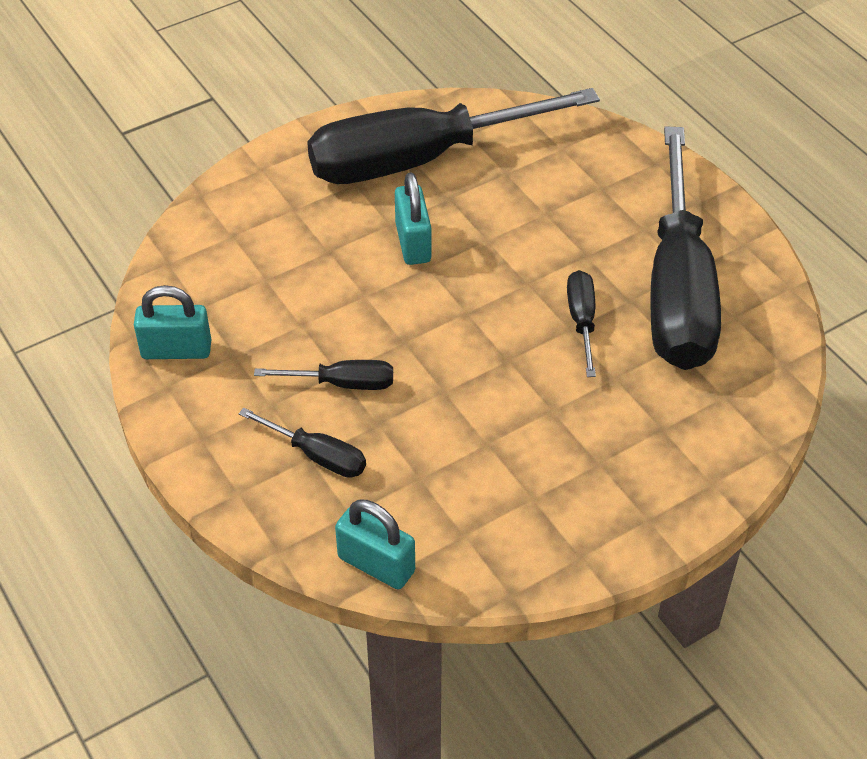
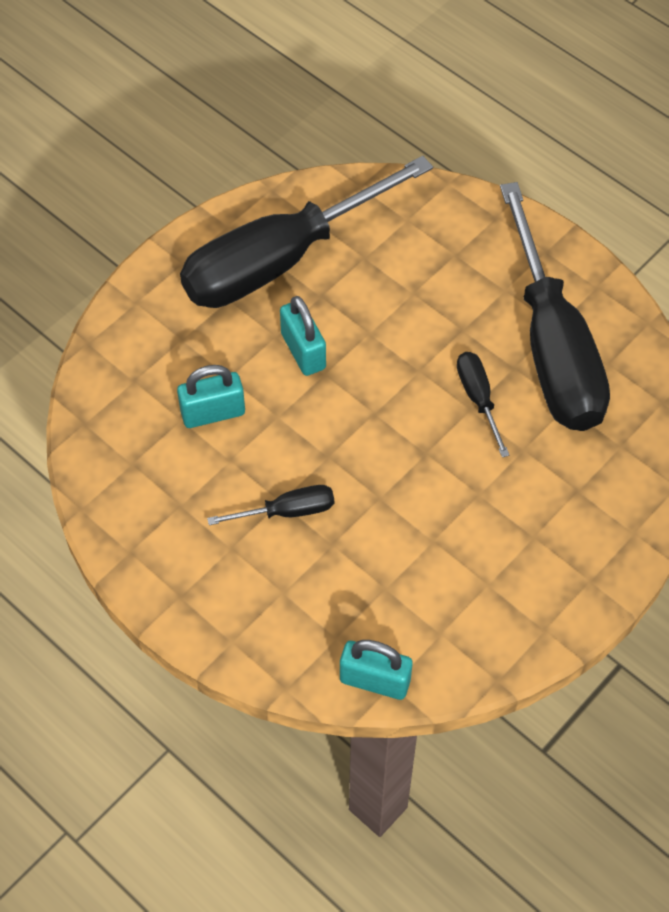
camera: 15 degrees left, 10 degrees up
turquoise padlock [134,285,211,359] -> turquoise padlock moved to [177,365,245,428]
black screwdriver [239,408,366,478] -> none

